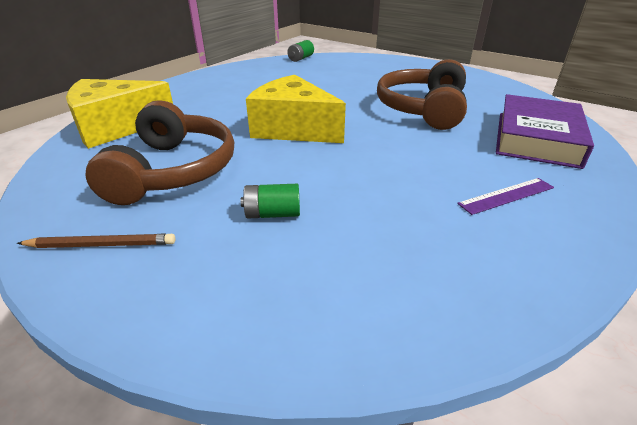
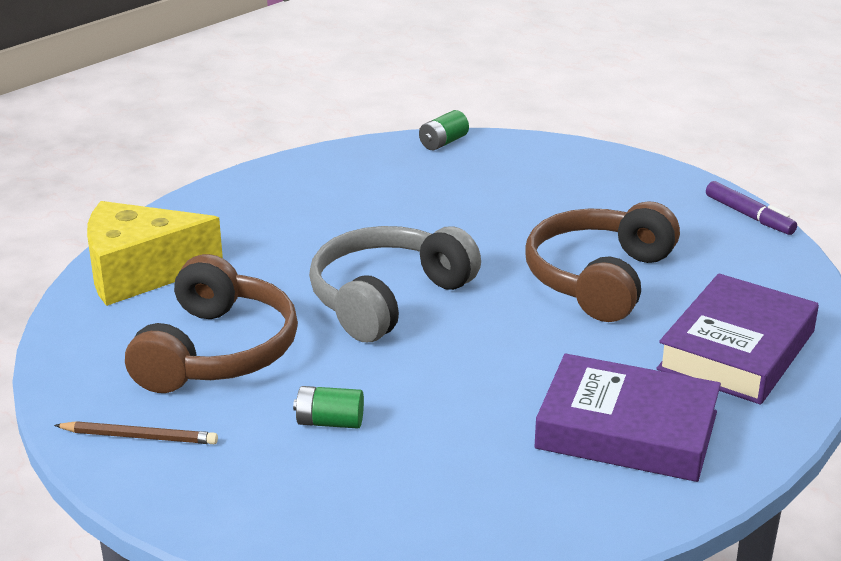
camera: 10 degrees right, 5 degrees down
yellow cheese [246,75,346,143] -> grey headphones [309,226,481,342]
purple ruler [457,178,554,215] -> purple book [534,353,721,482]
none -> purple marker [706,181,797,235]

